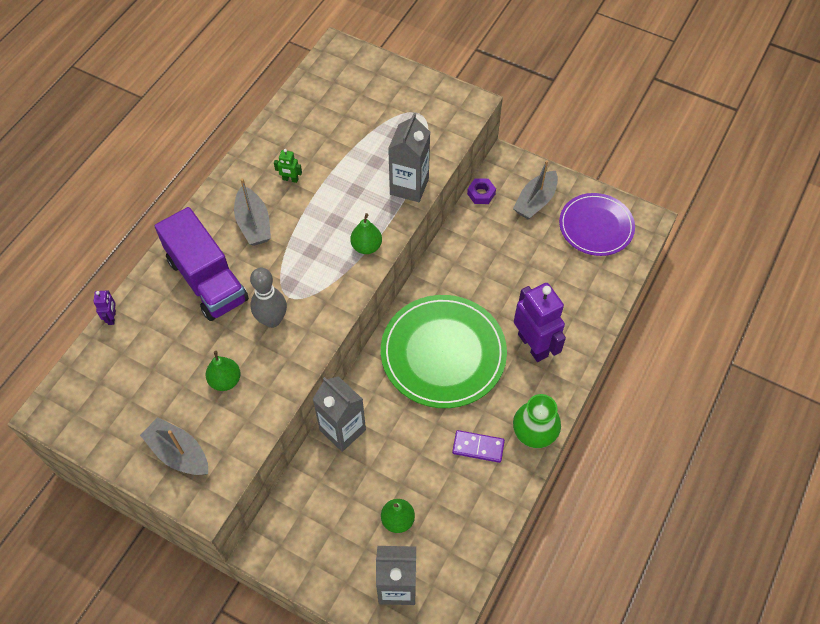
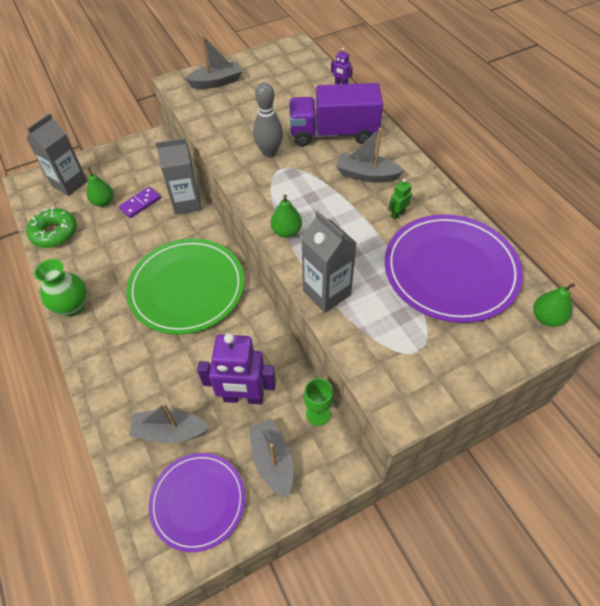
camera: 125 degrees right, 5 degrees down
green pear [206,351,241,391] -> green pear moved to [534,283,575,327]
purple domino [452,430,505,463] -> purple domino moved to [119,187,161,218]
purple nut [467,179,496,204] -> green goblet [303,378,334,426]
purple robot [514,283,566,362] -> purple robot moved to [197,333,276,404]
none -> green donut [27,207,77,248]
none -> grey boat [129,403,209,443]
none -> purple plate [385,214,523,323]

